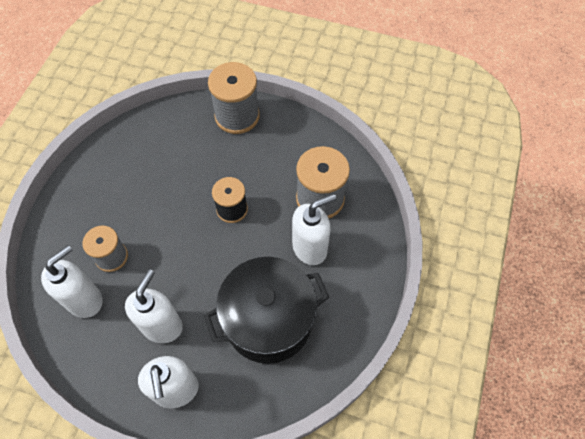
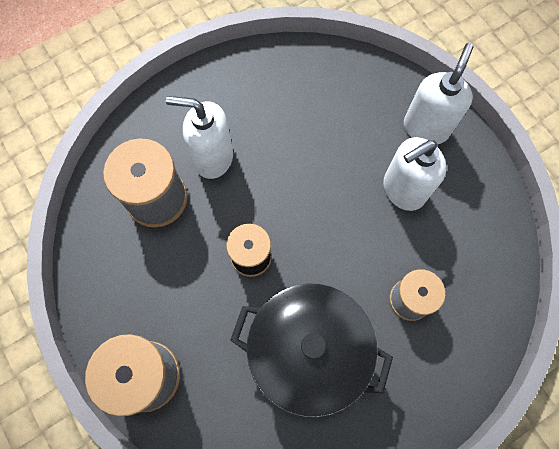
camera: 140 degrees left, 10 degrees up
white soap dispenser [41,245,102,318] -> none
black pot [204,257,329,364] -> black pot moved to [230,283,393,417]

